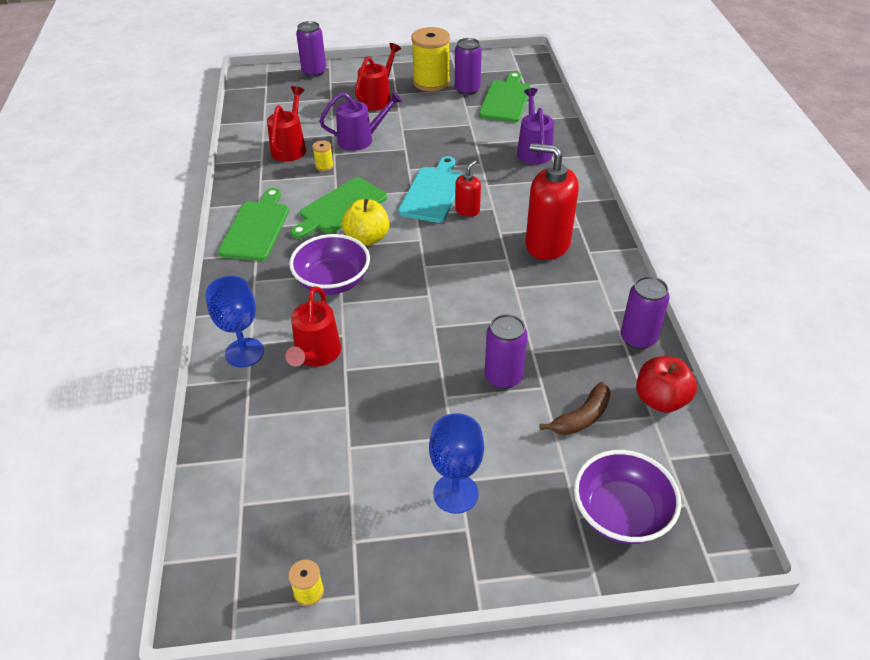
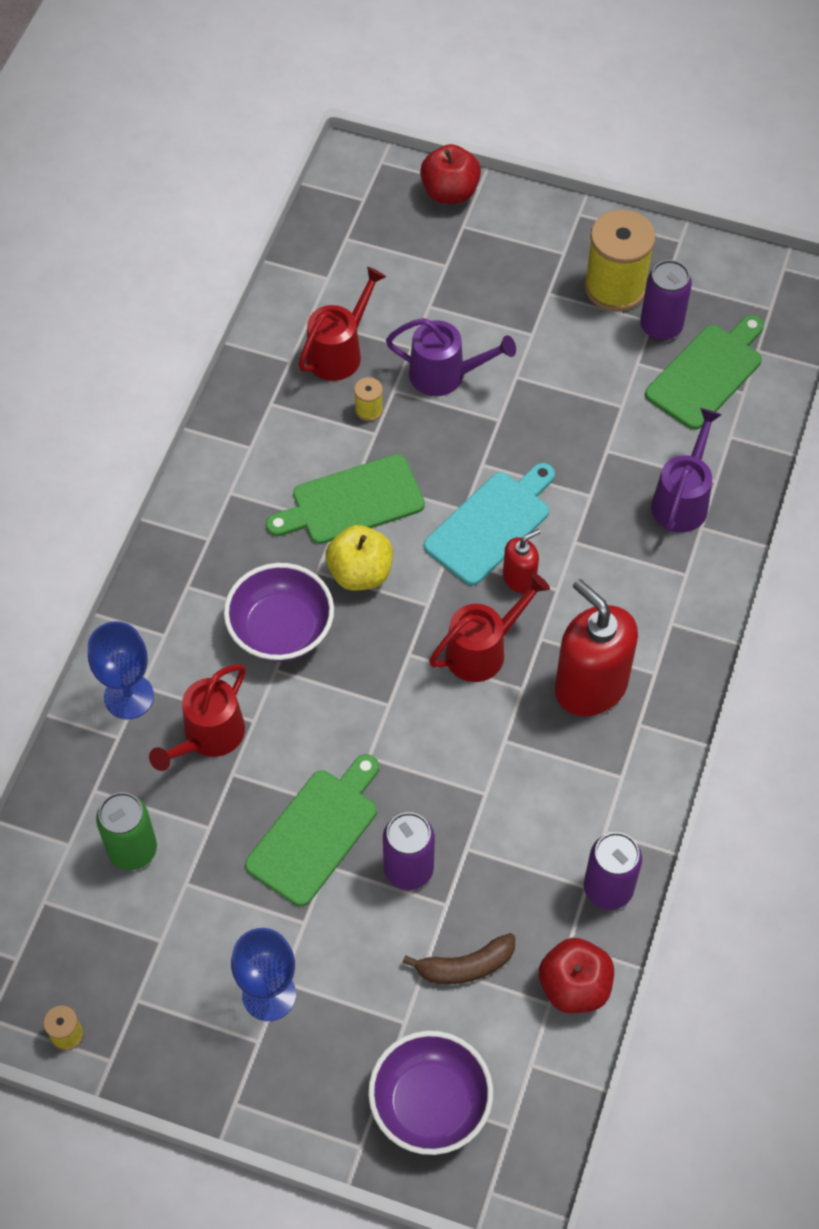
camera: 25 degrees right, 15 degrees up
green cutting board [218,188,289,261] -> green cutting board moved to [245,754,379,906]
purple can [296,21,326,77] -> red apple [420,144,481,204]
red watering can [355,43,401,111] -> red watering can moved to [429,573,550,682]
none -> green can [96,792,157,870]

